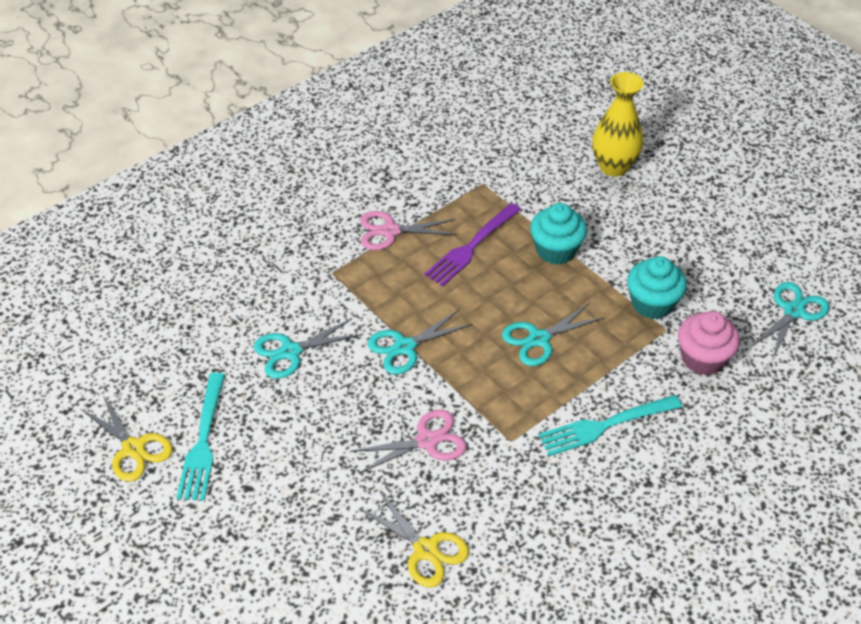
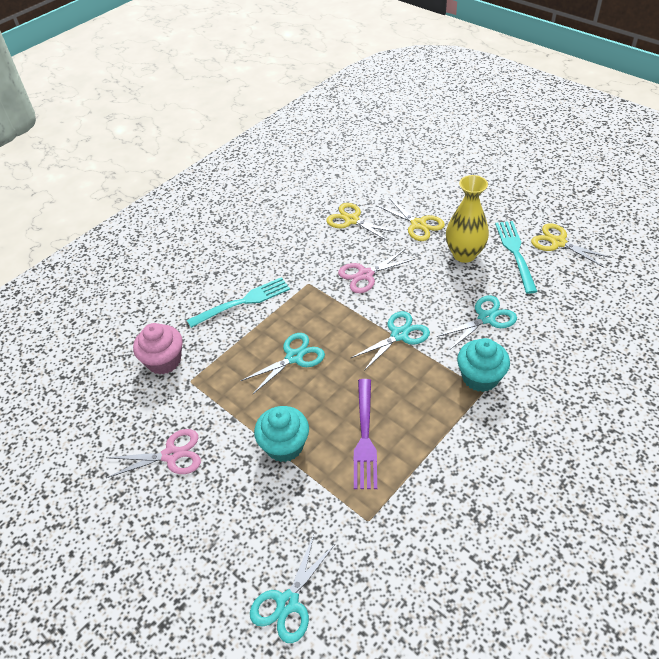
camera: 175 degrees right, 0 degrees up
pink scissors [360,211,457,250] -> pink scissors moved to [106,429,201,478]
purple fork [424,203,521,287] -> purple fork turned 150 degrees clockwise [354,379,377,489]
yellow vase [592,72,644,176] -> yellow vase moved to [446,175,489,263]
turquoise cupcake [627,256,687,319] -> turquoise cupcake moved to [457,338,510,392]
turquoise scissors [750,282,830,358] -> turquoise scissors moved to [250,535,336,643]
none -> yellow scissors [377,197,445,241]

